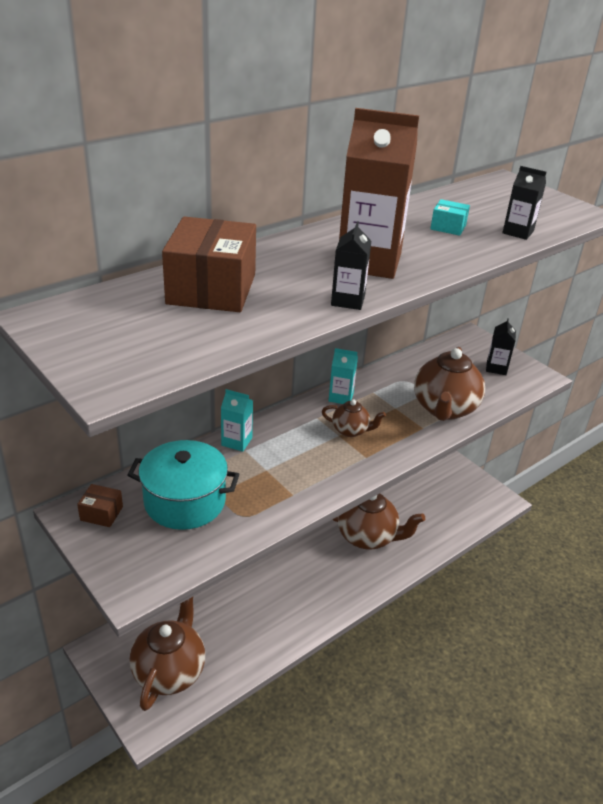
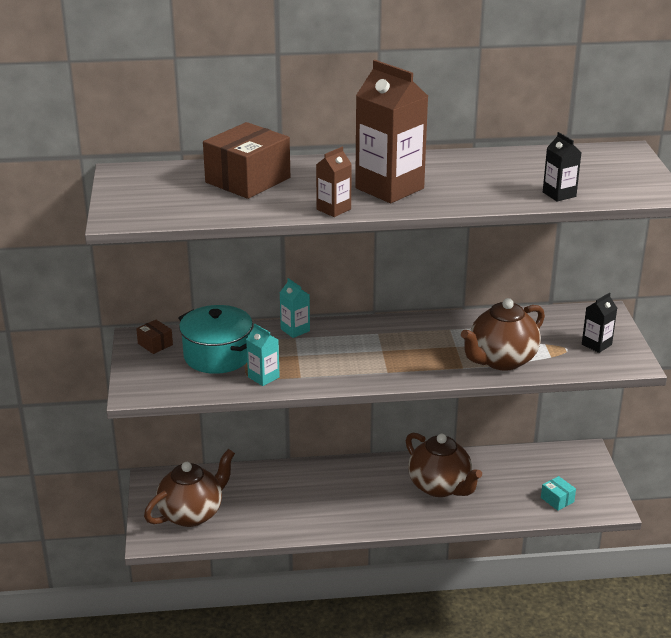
camera: 35 degrees right, 5 degrees down
brown teapot [322,399,386,437] -> none
turquoise carton [329,348,358,404] -> turquoise carton moved to [246,324,280,386]
black carton [331,222,371,310] -> brown carton [316,147,352,217]
turquoise box [430,199,470,236] -> turquoise box moved to [541,476,576,511]

